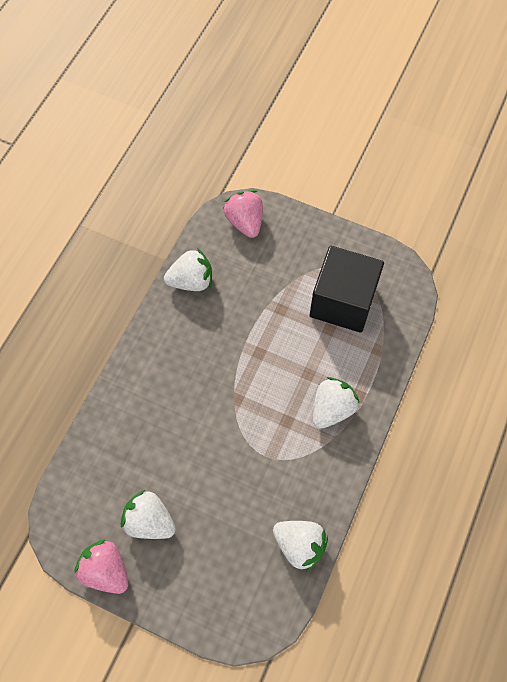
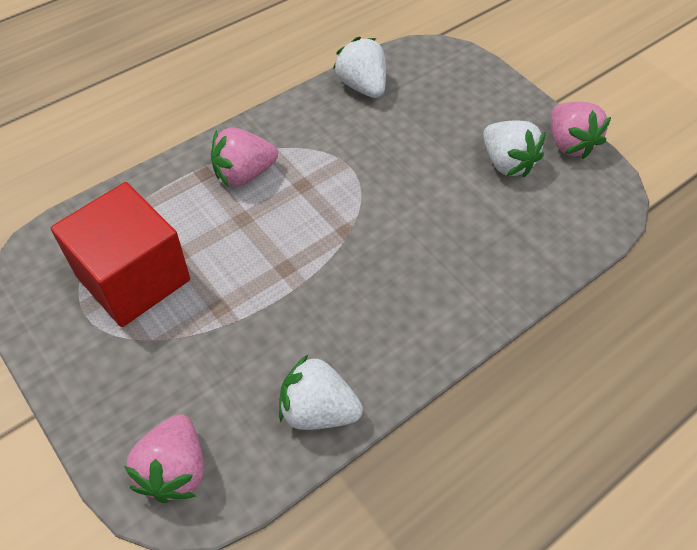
camera: 155 degrees left, 10 degrees down
black cube [310,246,384,333] -> red cube [51,182,190,327]
white strawberry [313,377,360,429] -> pink strawberry [211,128,278,187]

